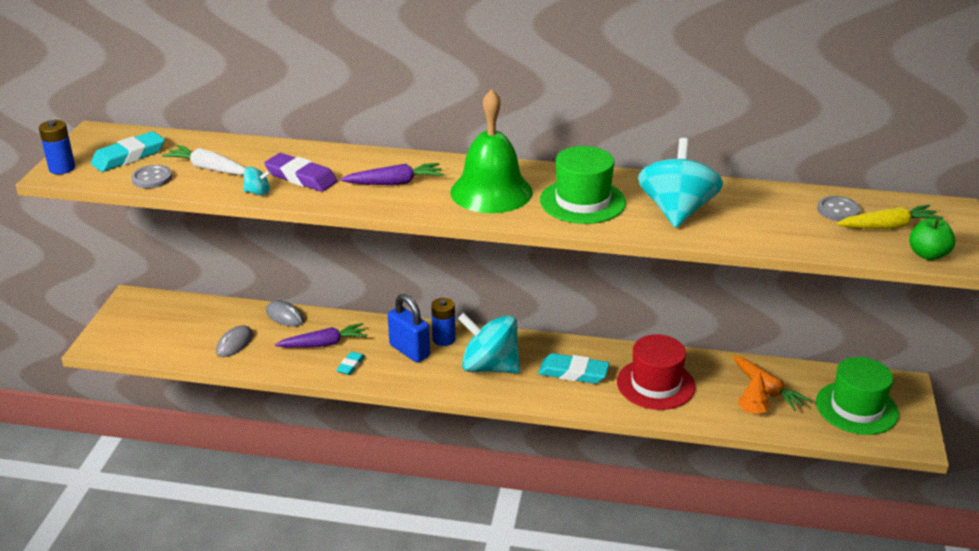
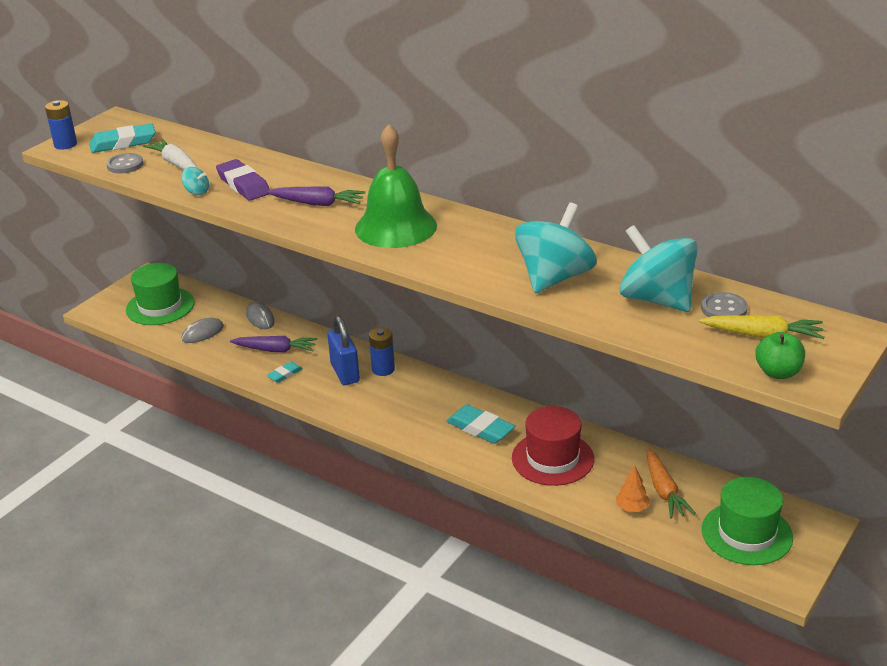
camera: 25 degrees right, 0 degrees up
turquoise spinning top [458,313,521,374] -> turquoise spinning top moved to [619,225,698,312]
green hat [540,146,626,224] -> green hat moved to [126,263,195,325]

